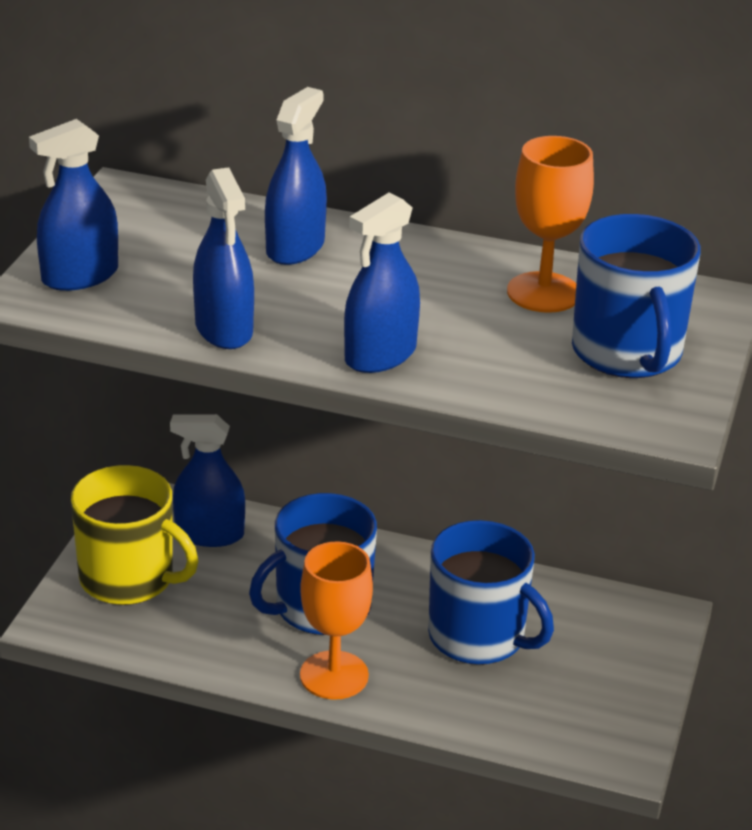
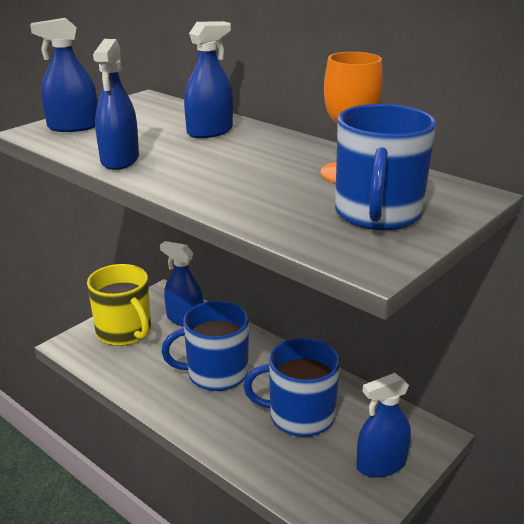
camera: 25 degrees right, 5 degrees down
orange goblet [300,541,373,700] -> none
blue spray bottle [344,192,420,373] -> blue spray bottle moved to [356,373,411,477]
blue mug [428,520,554,665] -> blue mug turned 120 degrees clockwise [243,338,340,437]

